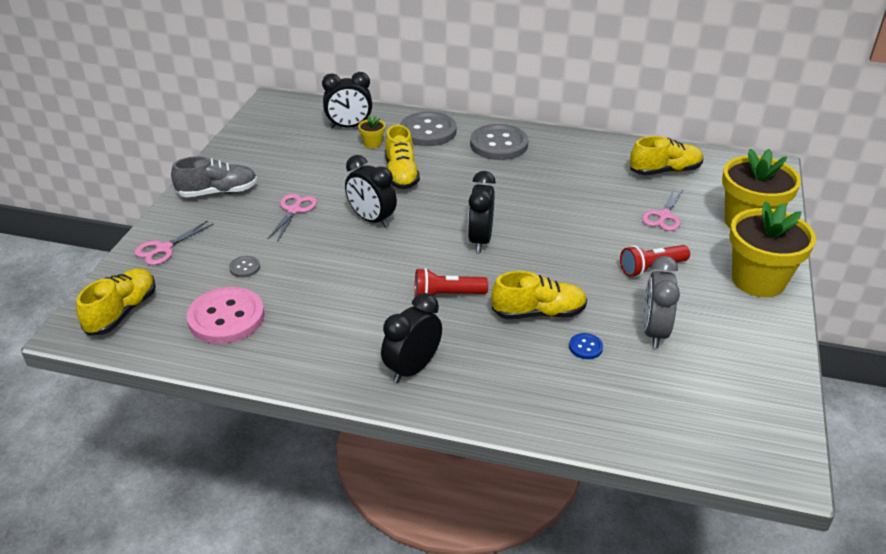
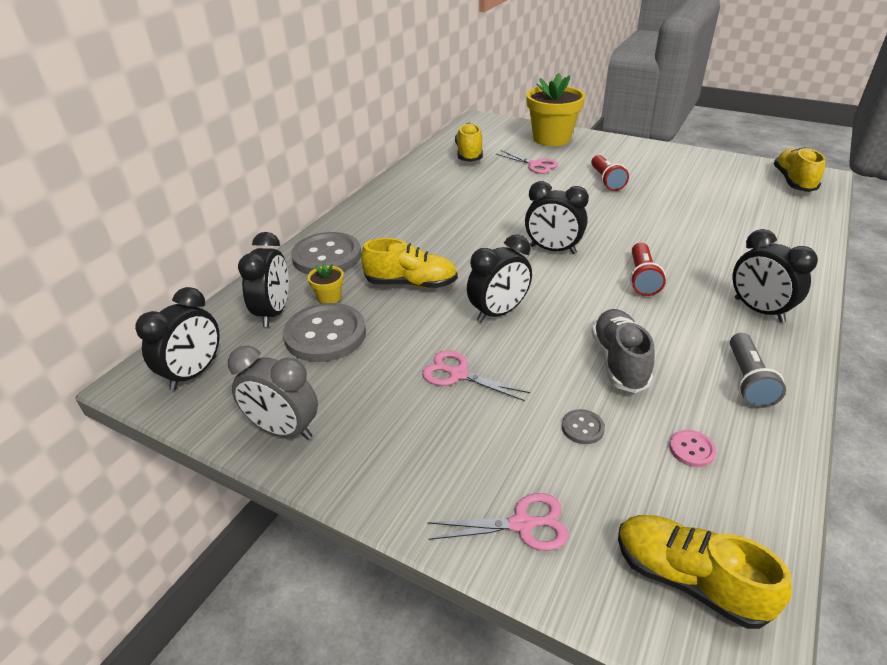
camera: 75 degrees left, 0 degrees up
pink scissors [134,220,213,265] -> pink scissors turned 60 degrees counterclockwise [427,493,569,551]
grey shoe [171,156,257,197] -> grey shoe moved to [591,309,655,393]
pink button [187,287,265,344] -> pink button [669,430,716,467], size x0.43
grey button [470,124,528,160] -> grey button moved to [283,303,366,362]
yellow shoe [491,271,587,319] -> yellow shoe moved to [774,147,825,192]
blue button [569,333,603,359] -> none
grey clock [643,256,680,348] -> grey clock moved to [228,346,318,440]
yellow flower pot [729,201,816,297] -> none
none -> black clock [135,287,220,391]
none -> grey flashlight [730,333,786,408]

